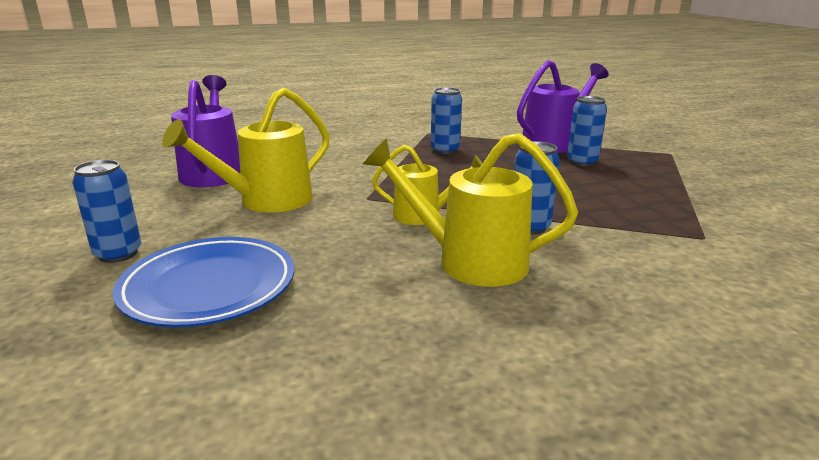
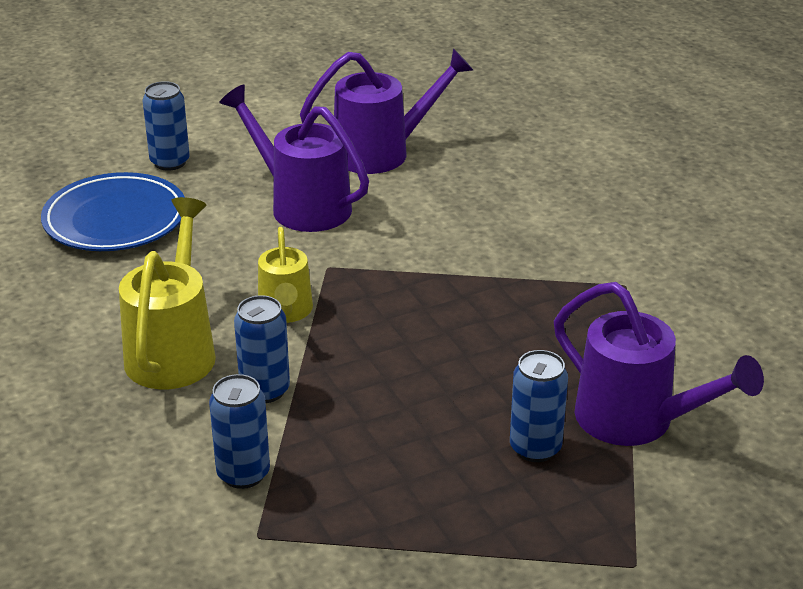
camera: 80 degrees right, 10 degrees up
yellow watering can [162,88,330,213] -> purple watering can [219,85,369,232]
blue can [431,87,462,154] -> blue can moved to [209,374,270,489]

